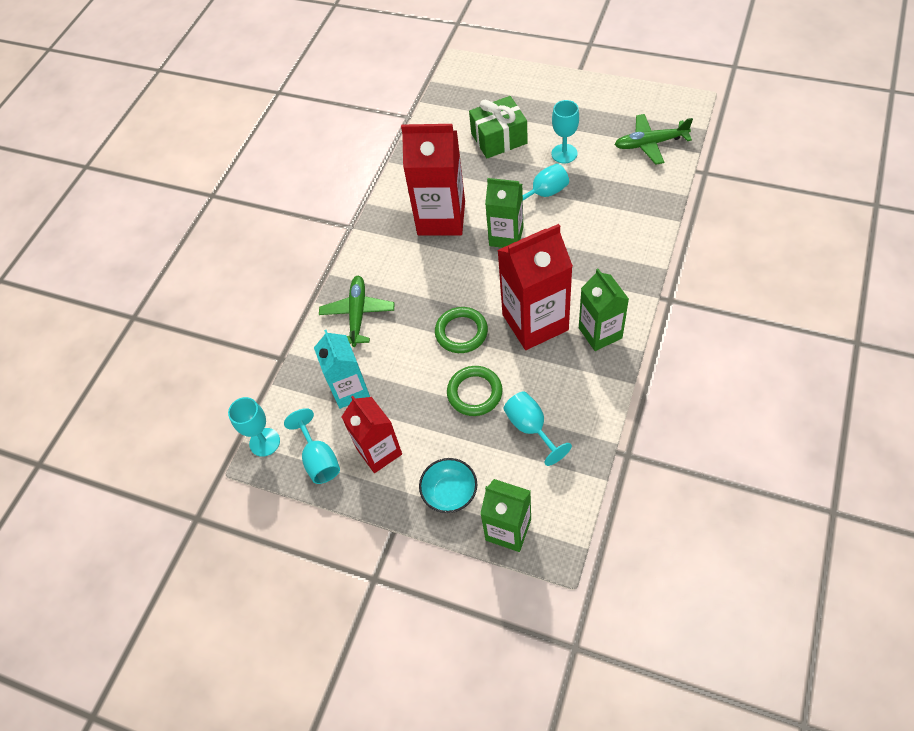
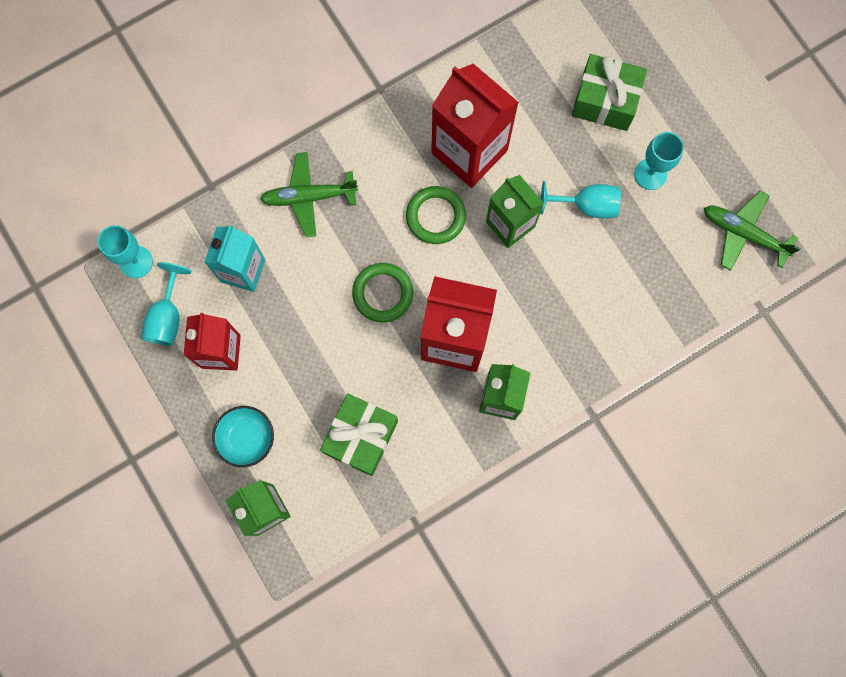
camera: 30 degrees right, 20 degrees up
green plane [319,276,394,347] -> green plane turned 135 degrees counterclockwise [260,152,358,237]
green ring [447,366,503,416] -> green ring moved to [406,186,466,244]
turquoise goblet [503,391,572,466] -> green gift [320,394,398,476]

